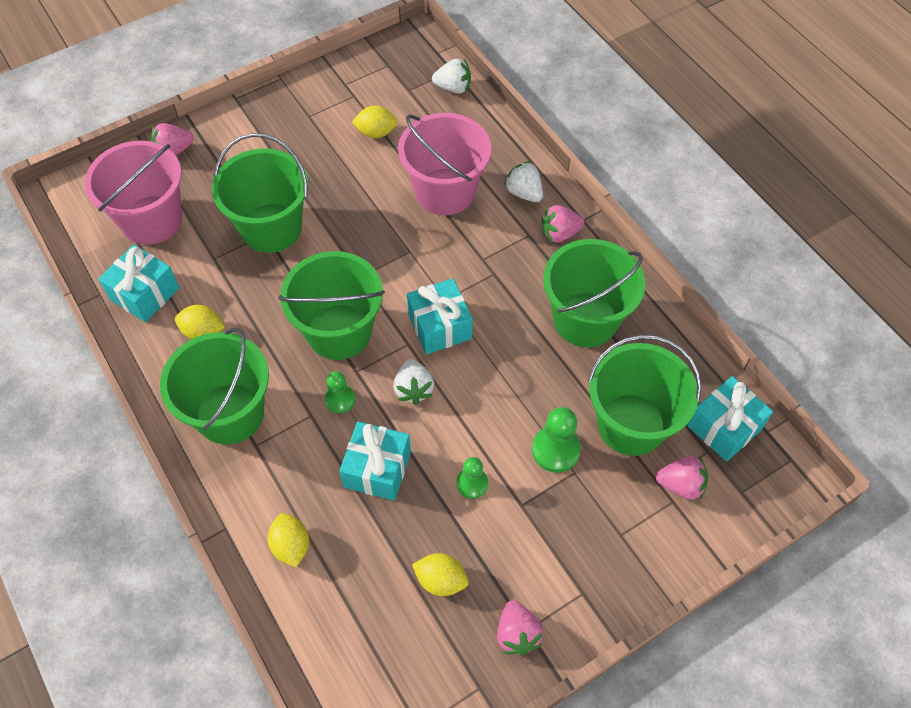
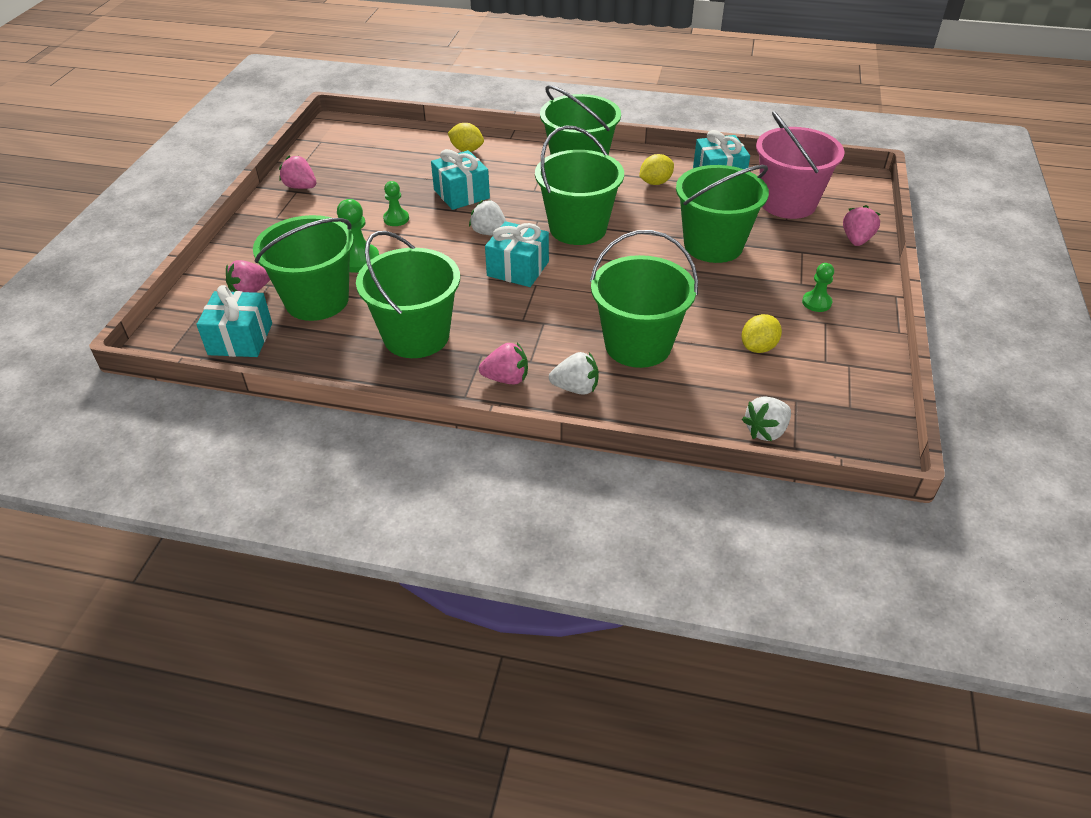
camera: 135 degrees right, 15 degrees down
green pawn [325,371,356,413] -> green pawn moved to [802,263,834,312]
pink bucket [398,113,491,215] -> green bucket [590,230,698,368]
yellow lemon [412,553,469,596] -> none
pink strawberry [541,205,584,243] -> pink strawberry turned 60 degrees clockwise [479,342,528,384]

